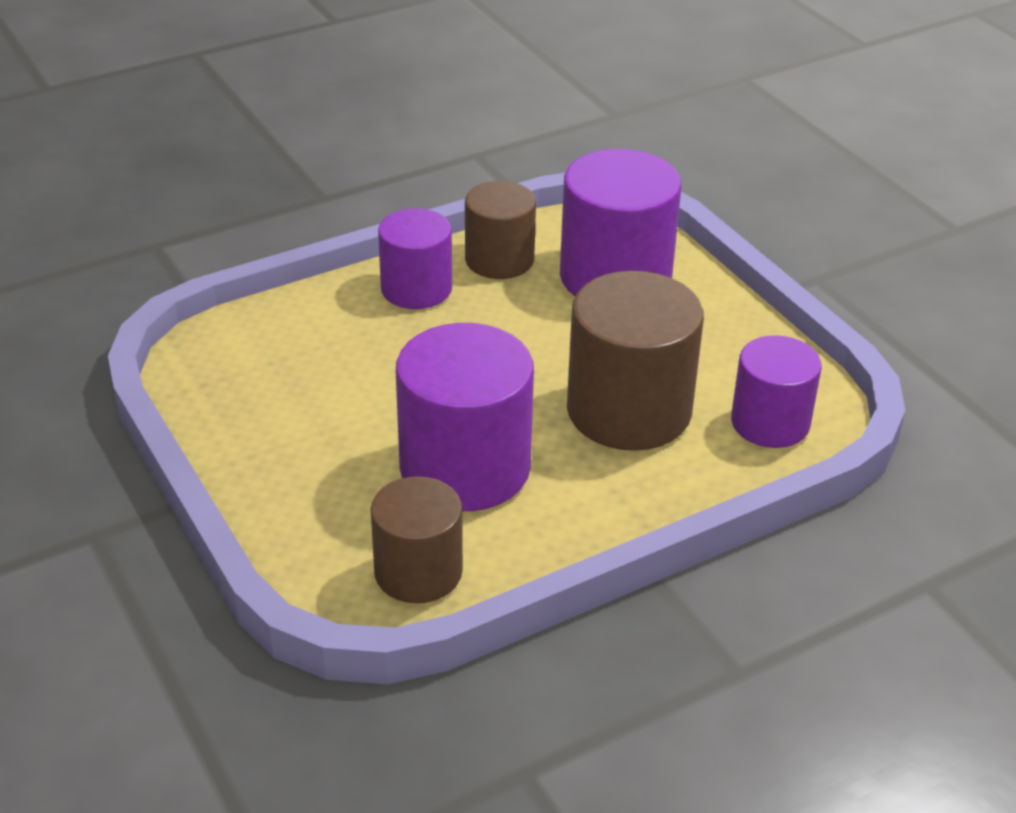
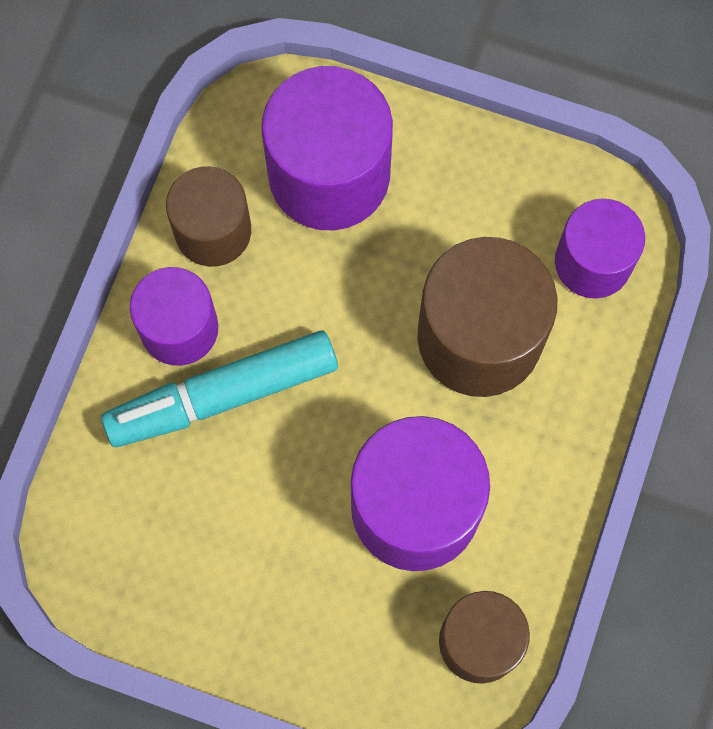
camera: 40 degrees left, 35 degrees up
none -> turquoise marker [101,330,338,447]

